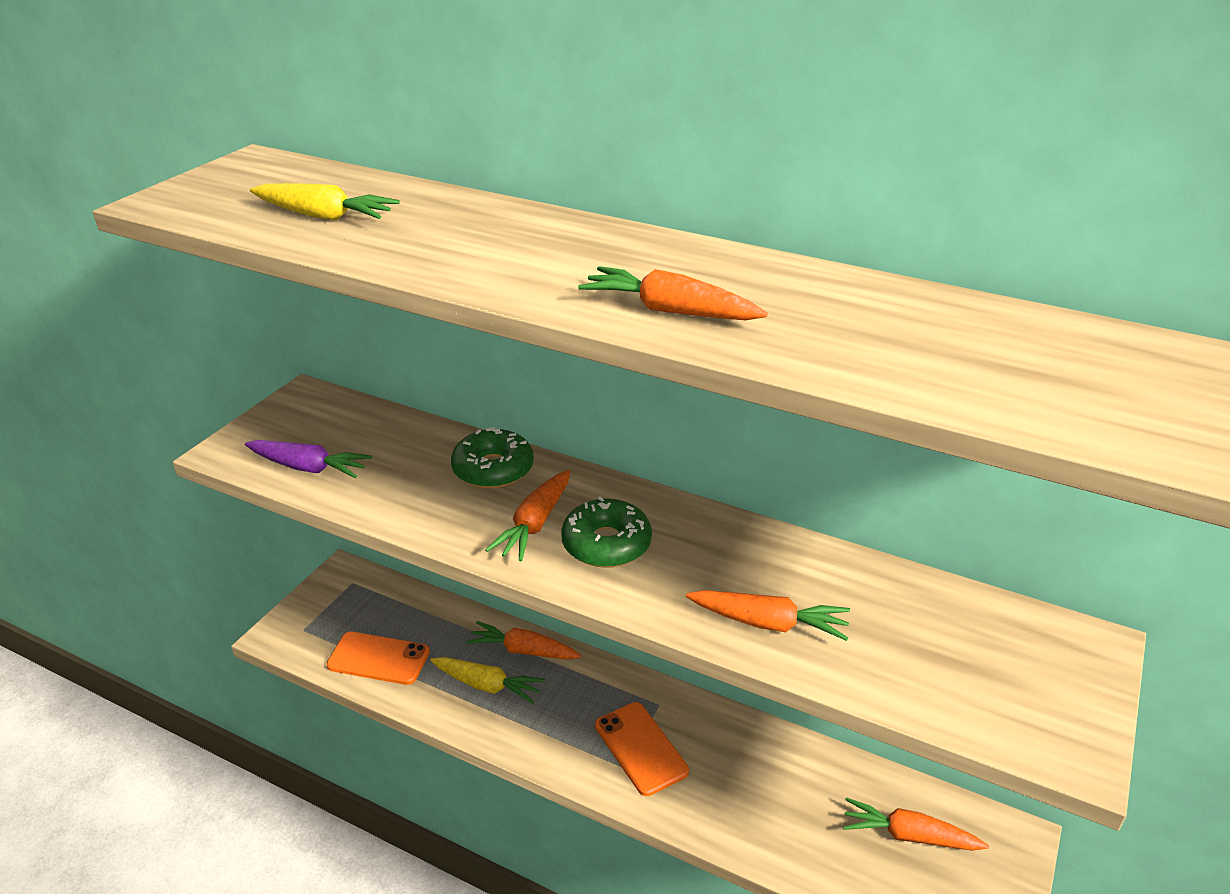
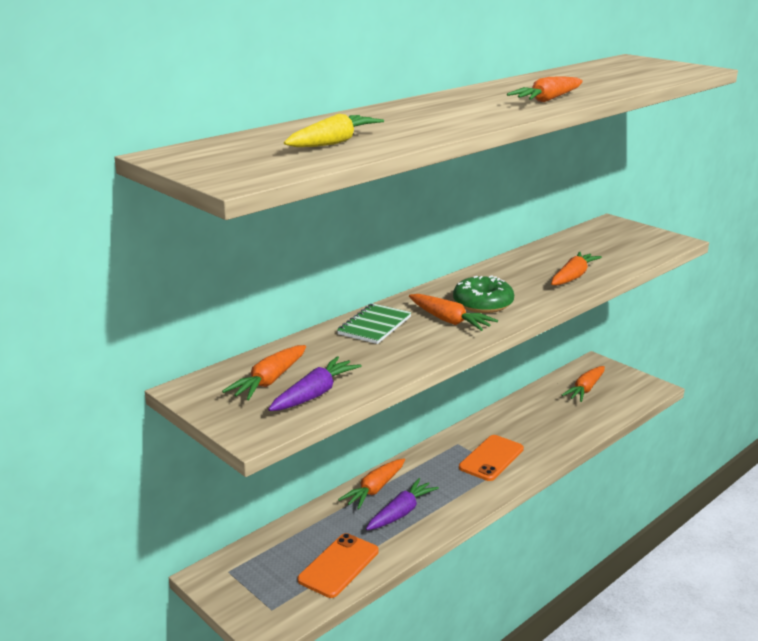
camera: 70 degrees left, 10 degrees down
yellow carrot [430,657,545,704] -> purple carrot [366,478,439,530]
green donut [451,427,534,488] -> green notebook [337,303,412,344]
orange phone [595,702,689,796] -> orange phone turned 45 degrees counterclockwise [459,435,524,481]
none -> orange carrot [222,345,306,400]

